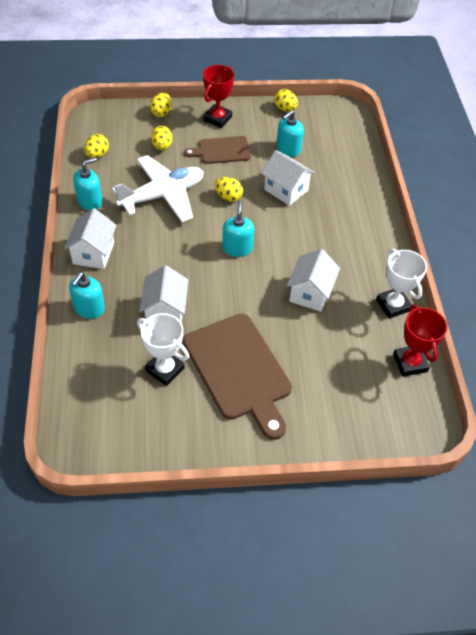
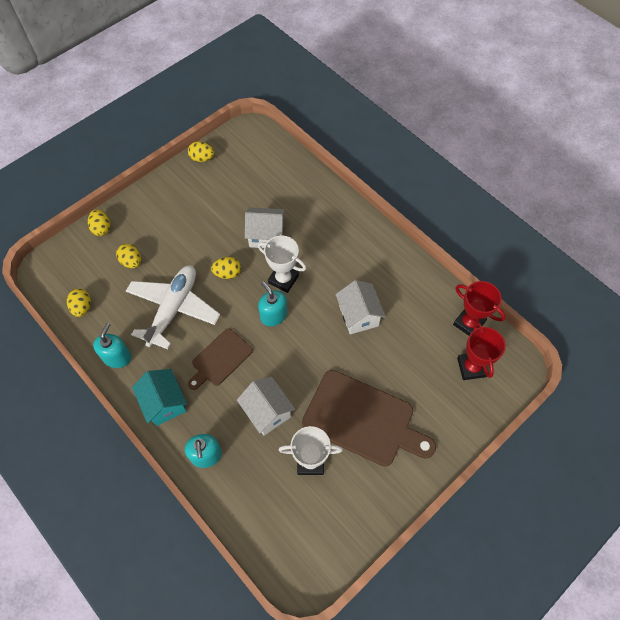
camera: 35 degrees left, 10 degrees up
white house [64,208,117,269] -> turquoise house [132,369,187,426]
brown cutting board [184,136,251,164] -> brown cutting board moved to [188,328,253,390]
red trophy [203,65,234,128] -> red trophy moved to [457,321,506,380]
turquoise soap dispenser [276,110,304,157] -> none
white trophy [376,249,427,319] -> white trophy moved to [258,235,306,293]

